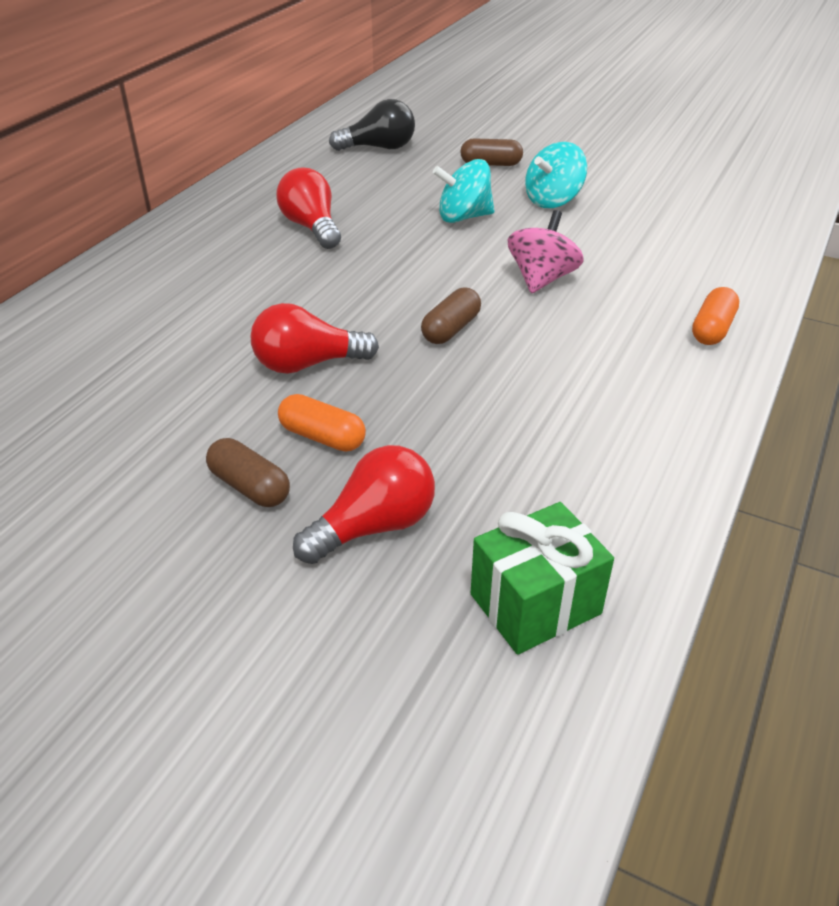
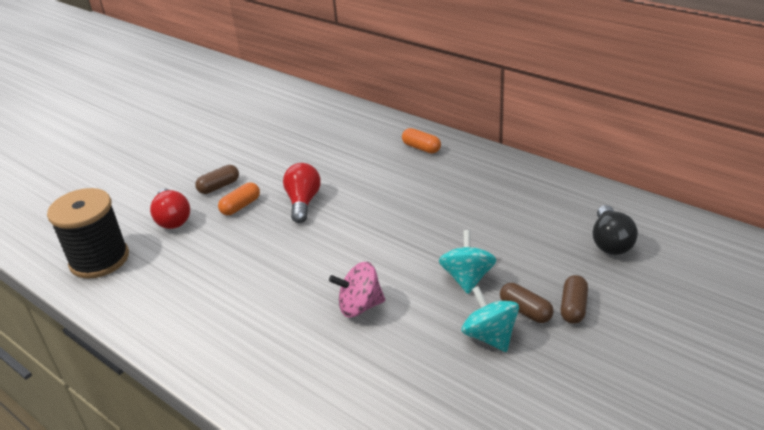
camera: 105 degrees right, 5 degrees down
red light bulb [276,168,341,249] -> none
brown capsule [421,287,481,344] -> brown capsule moved to [500,283,554,323]
green gift [471,502,614,655] -> black spool [47,188,129,279]
pink spinning top [508,210,584,293] -> pink spinning top turned 135 degrees clockwise [329,262,385,317]
orange capsule [692,287,739,345] -> orange capsule moved to [402,128,441,153]

